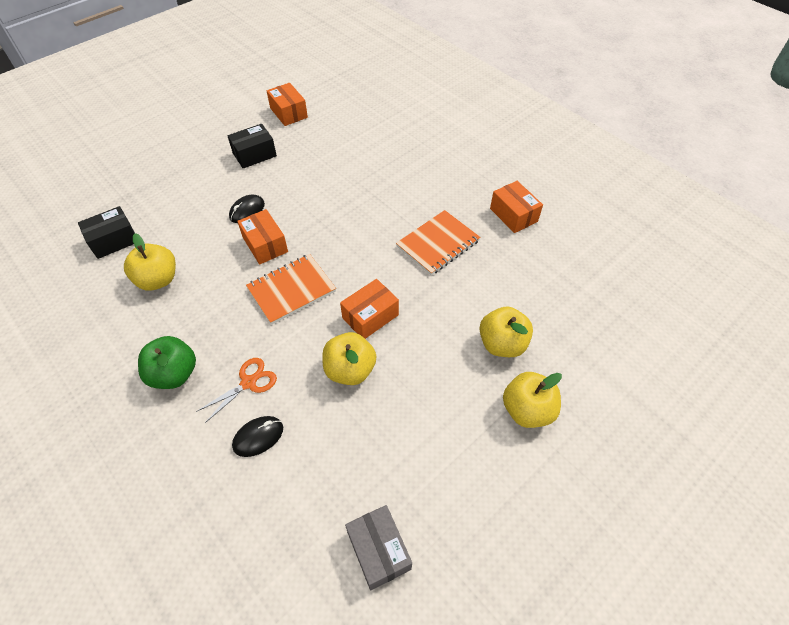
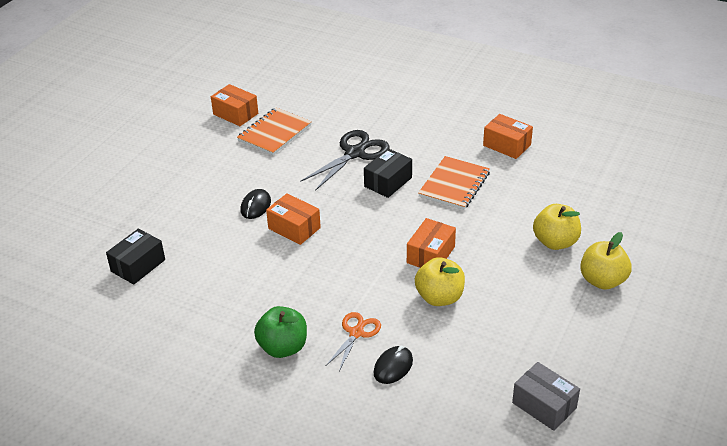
camera: 20 degrees left, 15 degrees down
yellow apple [124,233,176,291] -> none
black box [228,124,277,169] -> black box moved to [364,148,412,198]
orange notebook [246,254,336,325] -> orange notebook moved to [237,107,312,155]
none -> black scissors [300,130,389,191]

